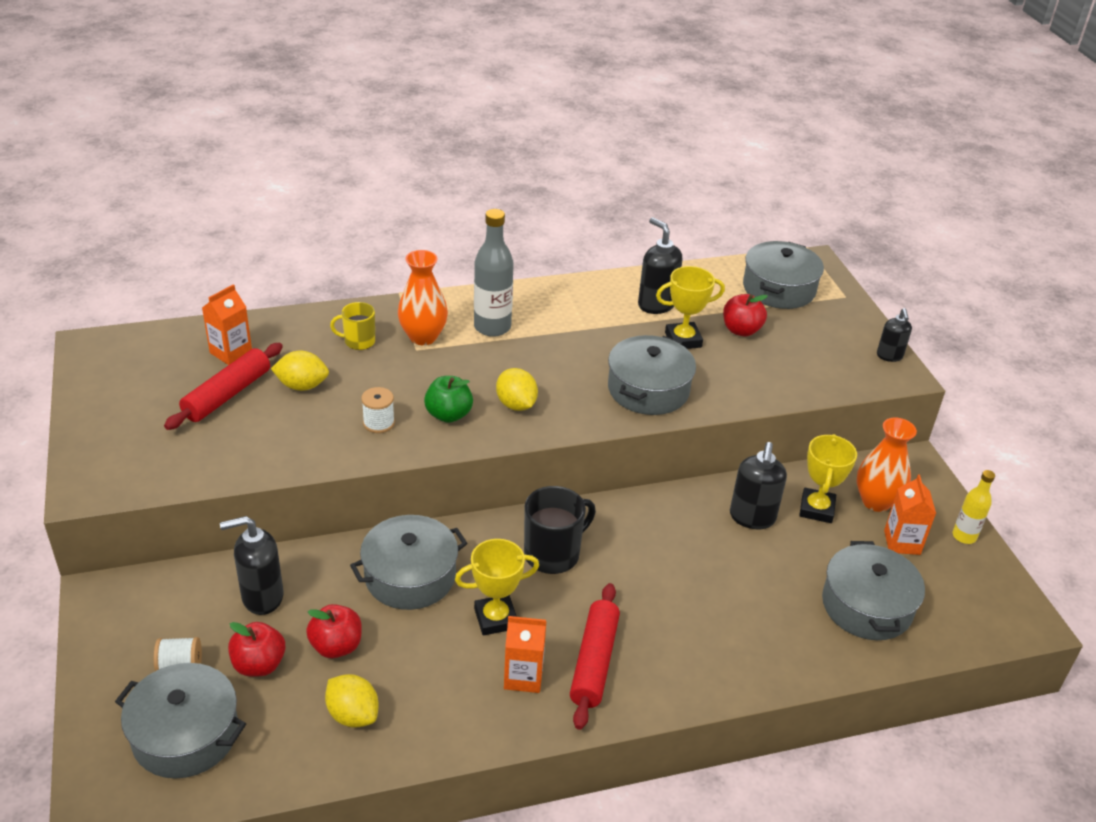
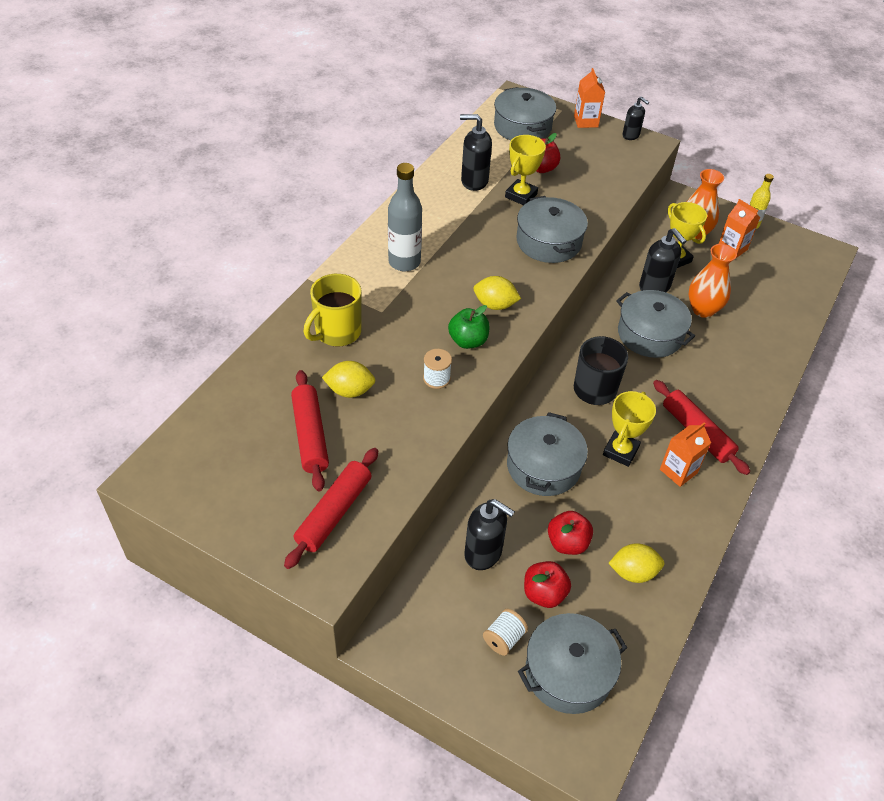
camera: 45 degrees left, 10 degrees up
orange carton [202,284,252,365] -> orange carton moved to [574,68,605,128]
black soap dispenser [220,516,283,615] -> black soap dispenser turned 90 degrees counterclockwise [464,499,515,570]
yellow lemon [271,351,329,391] -> yellow lemon turned 45 degrees clockwise [322,361,375,398]
yellow mug [330,302,375,350] -> yellow mug [304,274,361,347], size x1.65
orange vase [398,250,448,345] -> orange vase moved to [688,244,737,318]
grey pot [822,541,925,640] -> grey pot moved to [616,290,695,358]
none -> red rolling pin [284,448,378,569]

